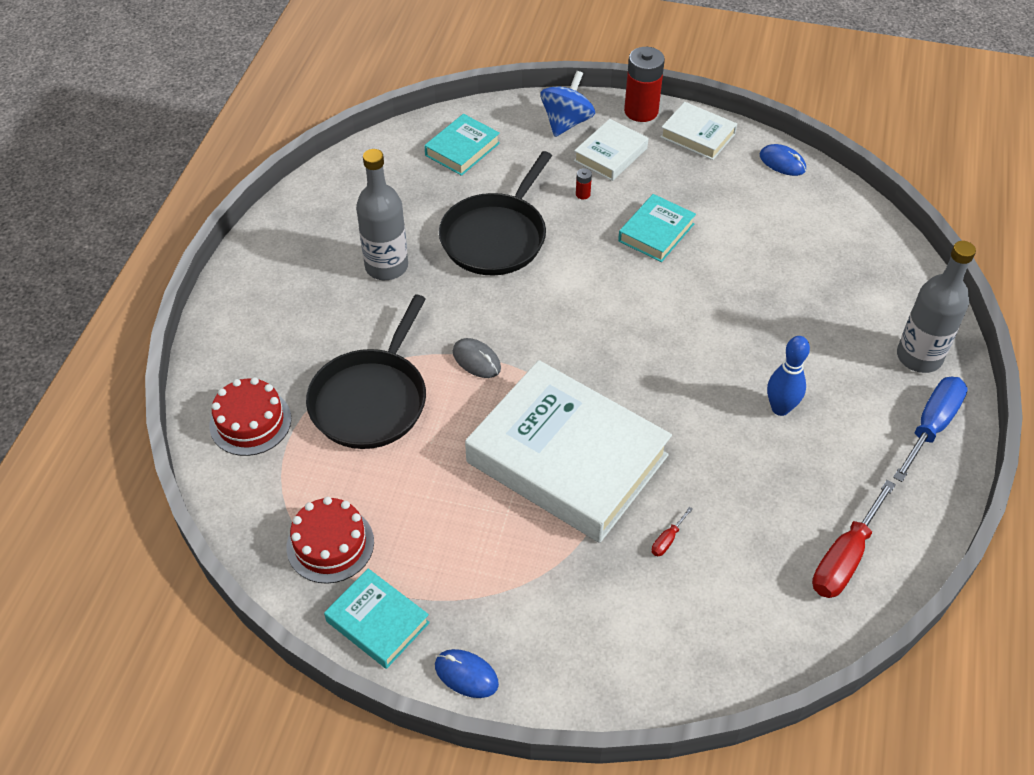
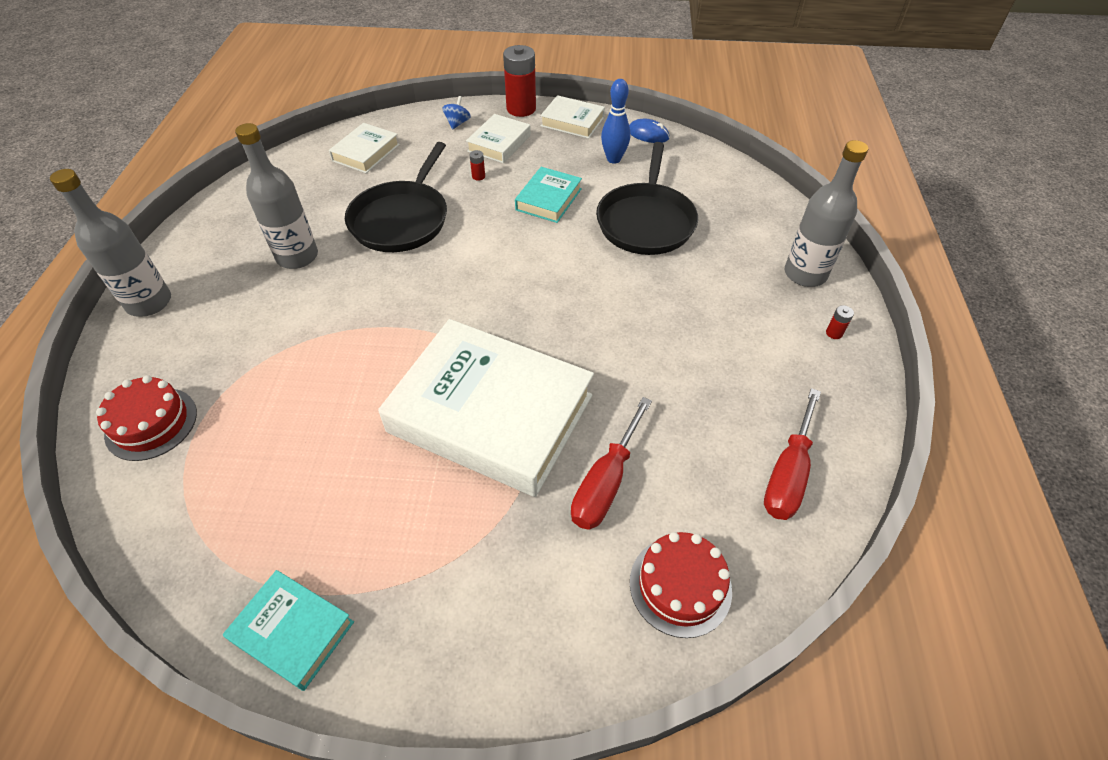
camera: 10 degrees left, 0 degrees up
red cake [287,497,374,584] -> red cake moved to [630,532,732,638]
black pan [306,295,426,449] -> black pan moved to [596,142,698,255]
turquoise book [424,114,500,176] -> white book [329,123,400,173]
blue mouse [435,649,499,698] -> none
grey mouse [453,338,501,378] -> none
blue spinning top [540,71,595,137] -> blue spinning top [442,96,471,130], size x0.56
red screwdriver [652,507,693,556] -> red screwdriver [571,397,652,530], size x2.30
blue bowling pin [767,336,810,416] -> blue bowling pin moved to [601,79,630,164]
blue screwdriver [893,377,968,482] -> red battery [826,305,854,339]
none -> grey bottle [50,169,171,317]

